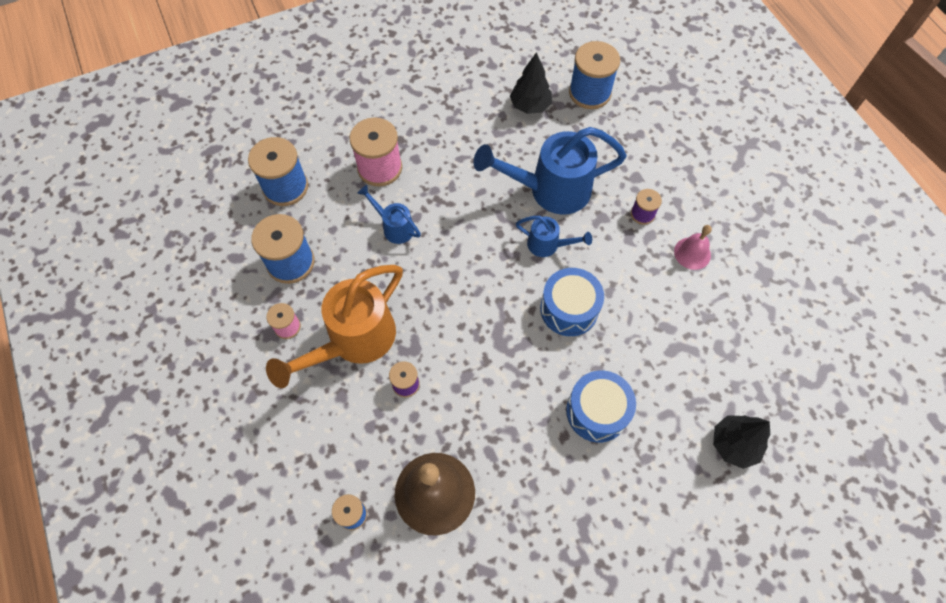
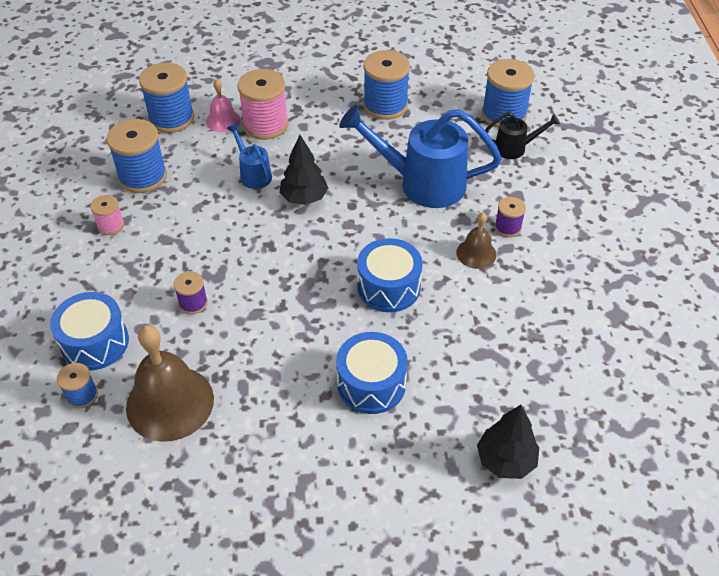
camera: 20 degrees right, 15 degrees down
orange watering can [266,265,403,388] -> none
black tree [510,52,552,114] -> black tree moved to [279,135,328,205]
blue watering can [516,216,592,257] -> none
pink bell [674,225,712,270] -> pink bell moved to [206,79,241,132]
none -> blue drum [50,292,129,371]
none -> blue spool [363,50,410,120]
none -> brown bell [456,212,497,269]
none -> black watering can [485,112,560,159]

